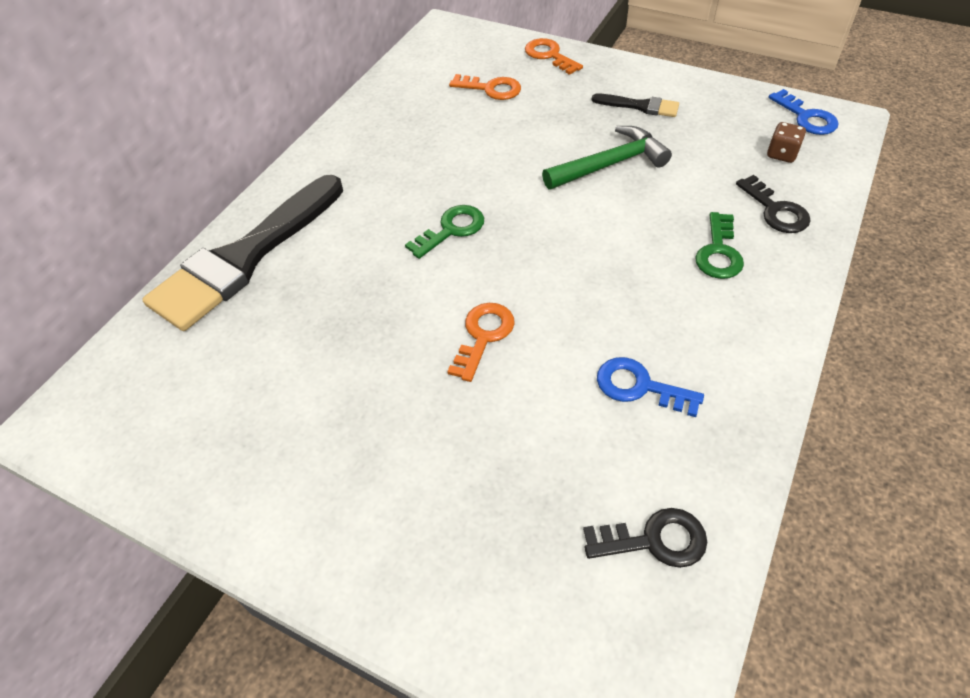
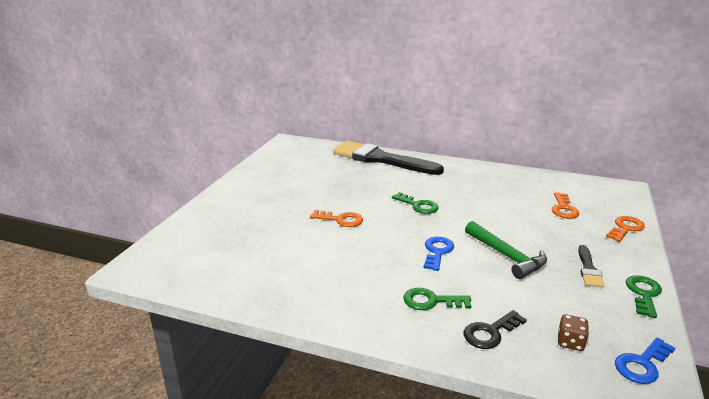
camera: 80 degrees right, 25 degrees down
black key [583,508,707,568] -> none
blue key [597,357,704,417] -> blue key moved to [423,237,454,271]
none -> green key [626,275,662,318]

